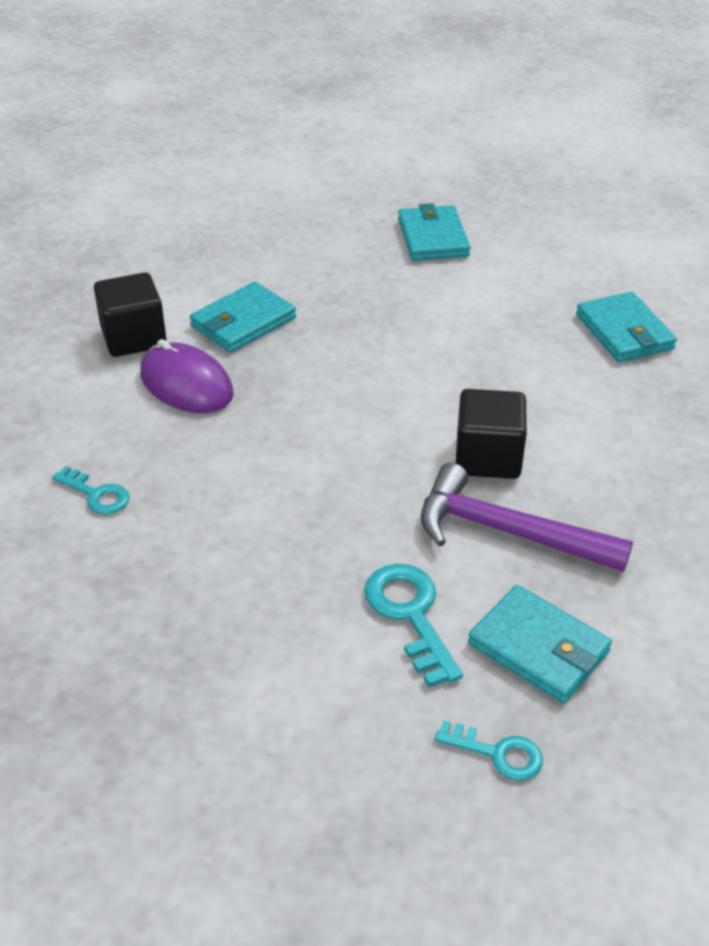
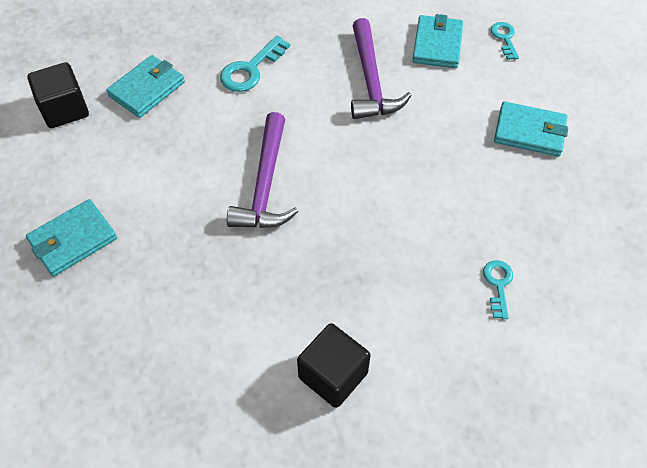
camera: 120 degrees left, 15 degrees up
purple mouse [140,339,234,413] -> none
turquoise wallet [190,282,296,353] -> turquoise wallet moved to [494,101,568,156]
turquoise key [364,564,463,687] -> turquoise key moved to [220,36,290,92]
black cube [456,389,527,479] -> black cube moved to [27,62,89,128]
none -> purple hammer [227,112,299,228]

